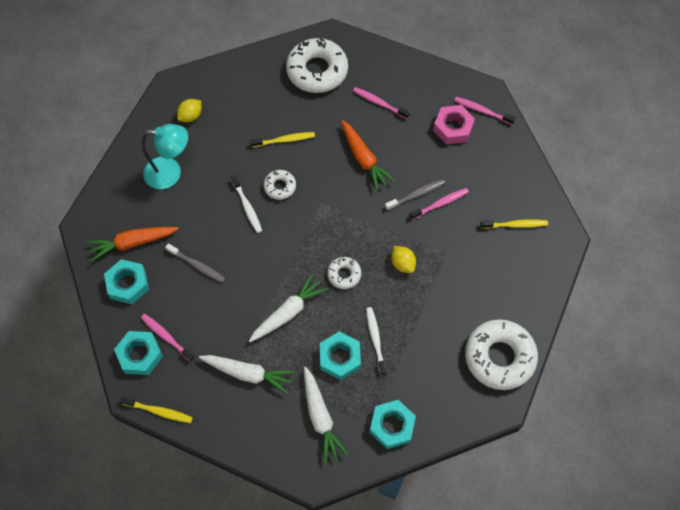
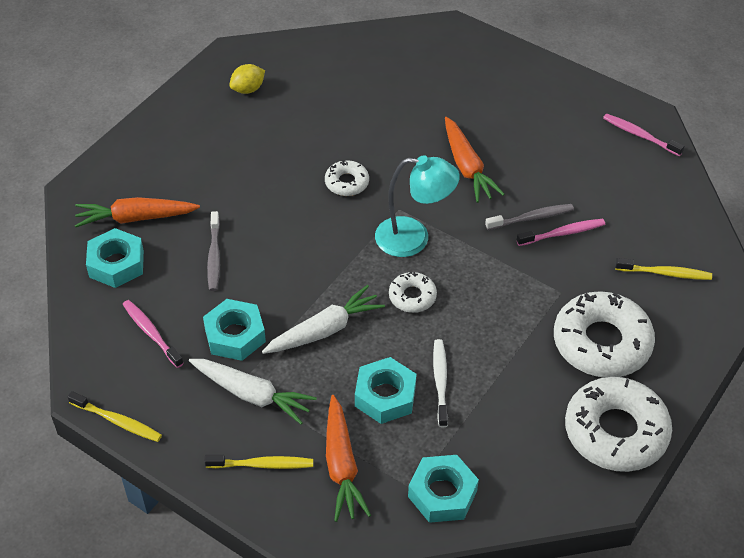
camera: 10 degrees right, 15 degrees down
turquoise nut [114,331,163,375] -> turquoise nut moved to [203,299,266,361]
turquoise lamp [142,124,188,189] -> turquoise lamp moved to [375,155,460,257]
grey toothbrush [165,243,226,283] -> grey toothbrush turned 45 degrees clockwise [207,211,220,291]
white toothbrush [231,175,262,233] -> none
yellow toothbrush [250,132,315,147] -> yellow toothbrush moved to [204,455,313,469]
white donut [286,38,348,93] -> white donut moved to [554,291,655,377]
white carrot [304,367,349,463] -> orange carrot [326,395,371,522]
pink toothbrush [353,87,410,119] -> none
yellow lemon [391,246,416,273] -> none
pink nut [433,105,475,145] -> none

